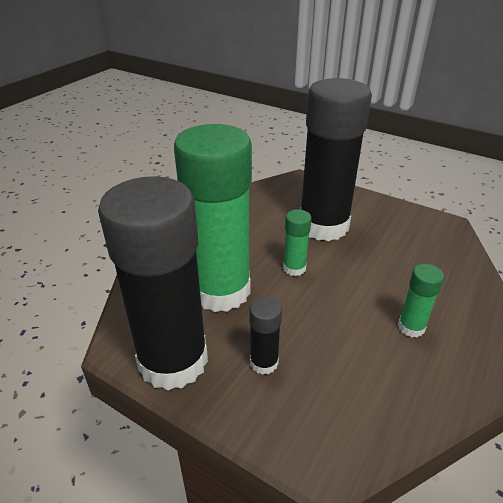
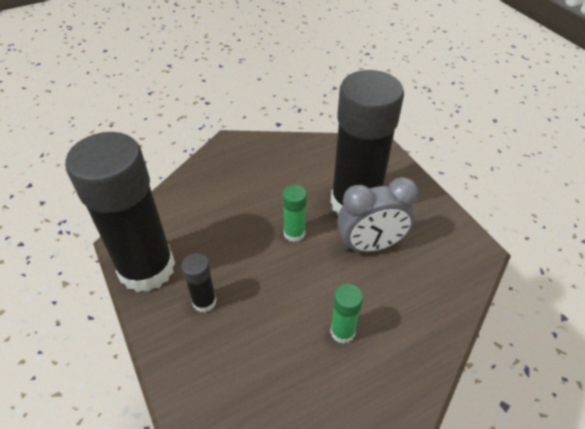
camera: 30 degrees right, 10 degrees up
green glue stick [174,124,252,312] -> none
none -> grey clock [337,177,418,252]

